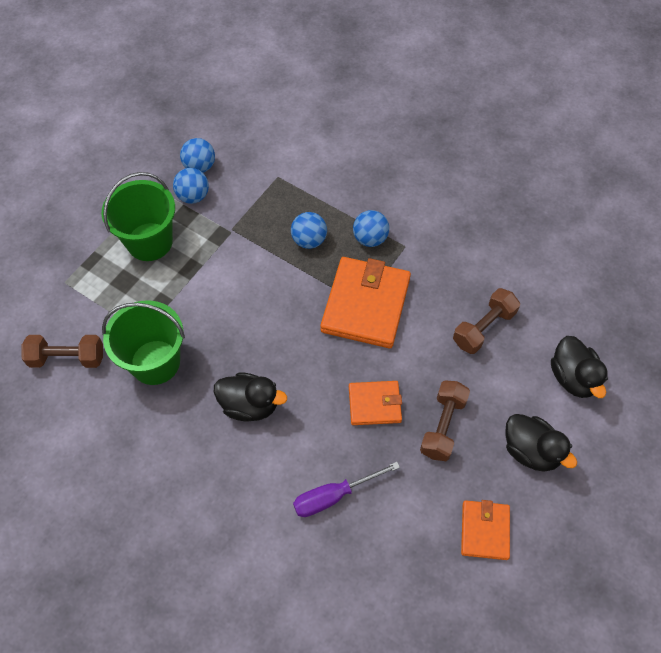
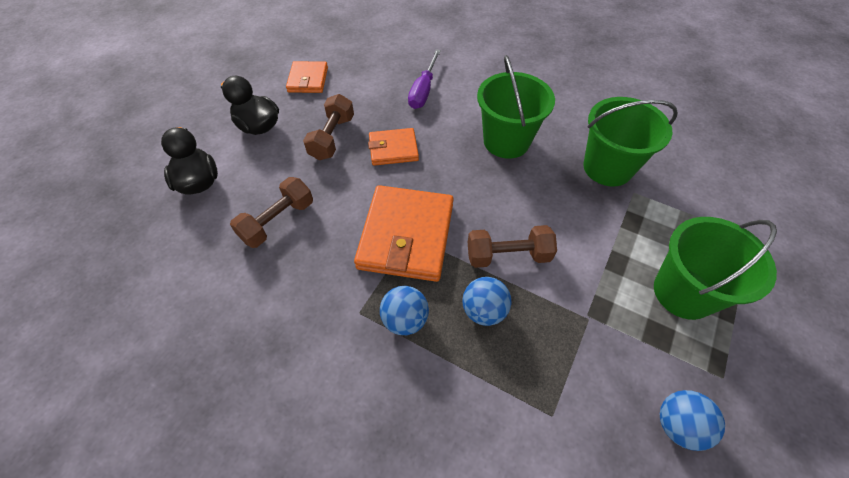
camera: 175 degrees right, 5 degrees down
brown dumbbell [21,335,103,368] -> brown dumbbell moved to [468,225,557,268]
blue ball [173,168,209,204] -> none
black duck [214,373,287,421] -> green bucket [477,55,555,159]
purple screwdriver [293,462,400,517] -> purple screwdriver turned 135 degrees clockwise [408,49,441,109]

